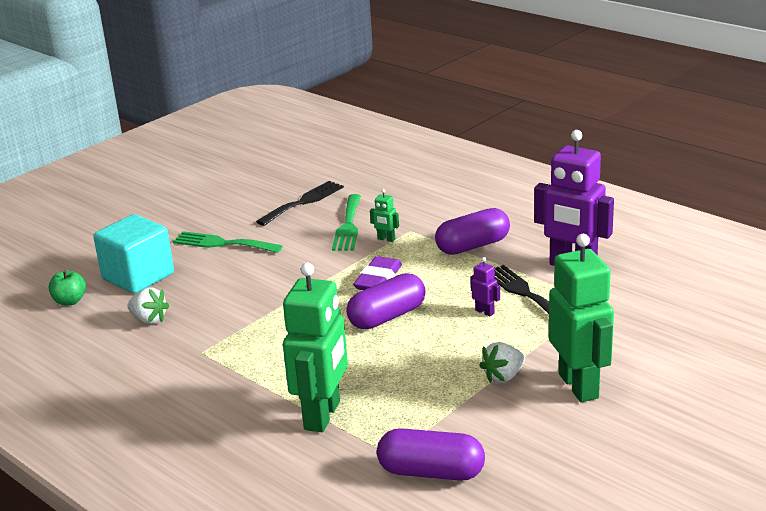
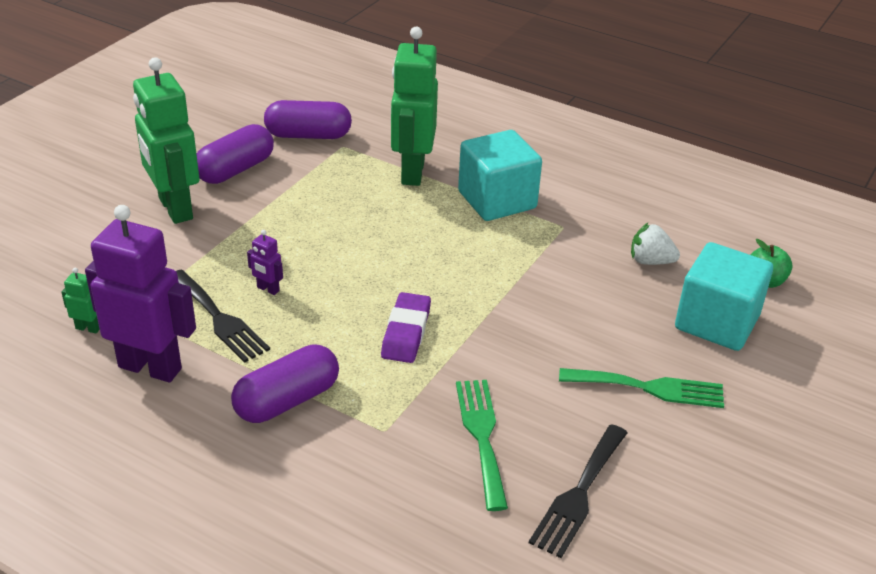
camera: 165 degrees right, 10 degrees up
purple capsule [346,273,426,329] -> purple capsule moved to [197,124,274,184]
green robot [370,189,399,242] -> green robot moved to [61,268,100,333]
white strawberry [479,342,525,383] -> none
none -> turquoise cube [458,130,542,221]

